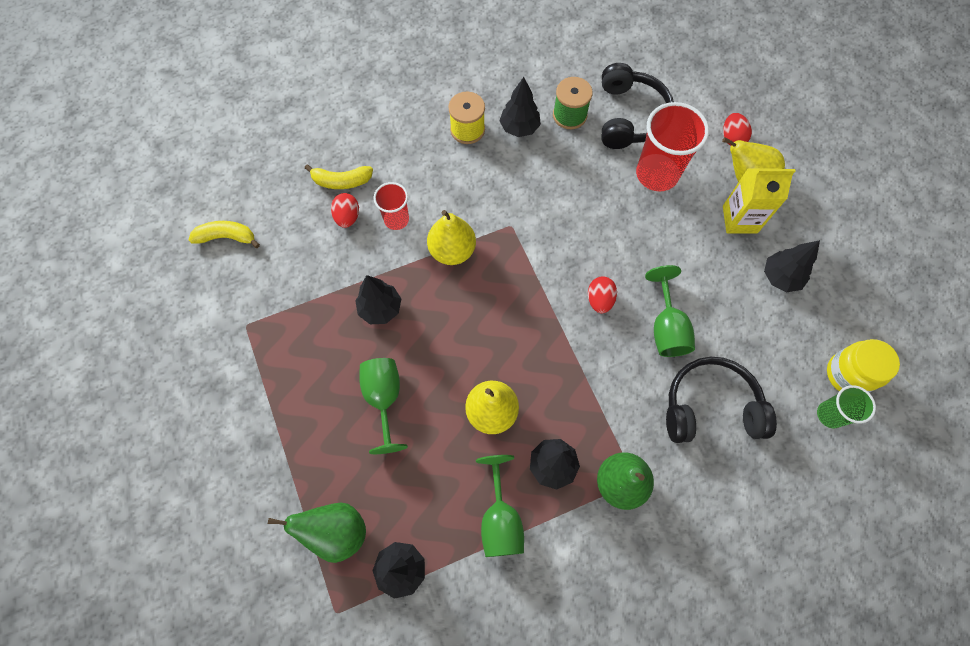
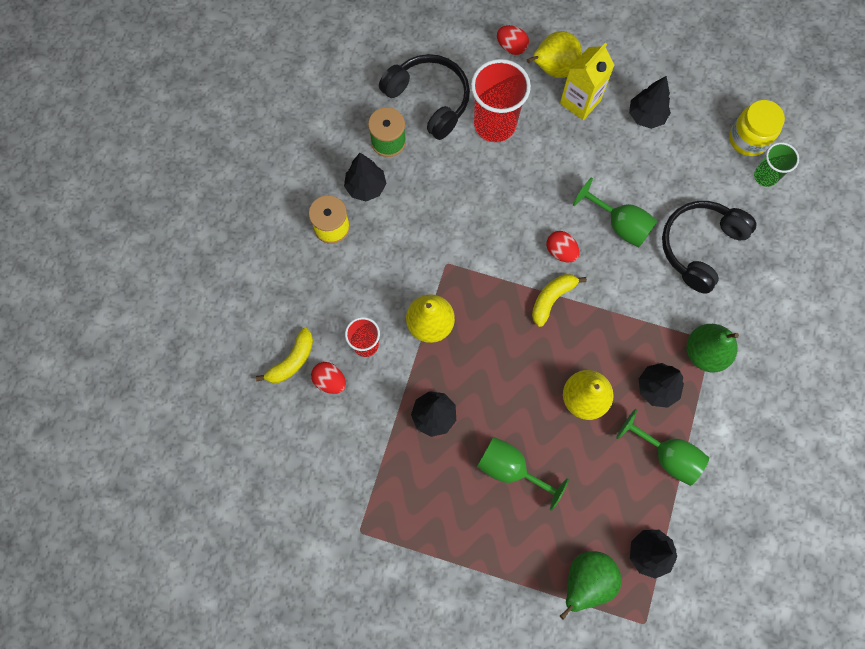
camera: 50 degrees left, 5 degrees up
yellow banana [189,221,260,248] -> yellow banana moved to [532,274,587,327]

